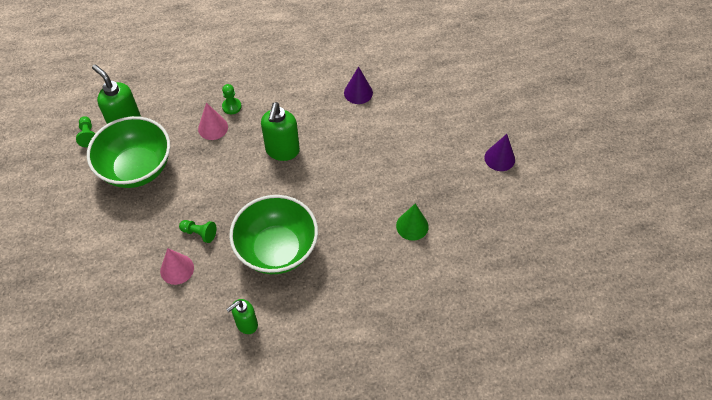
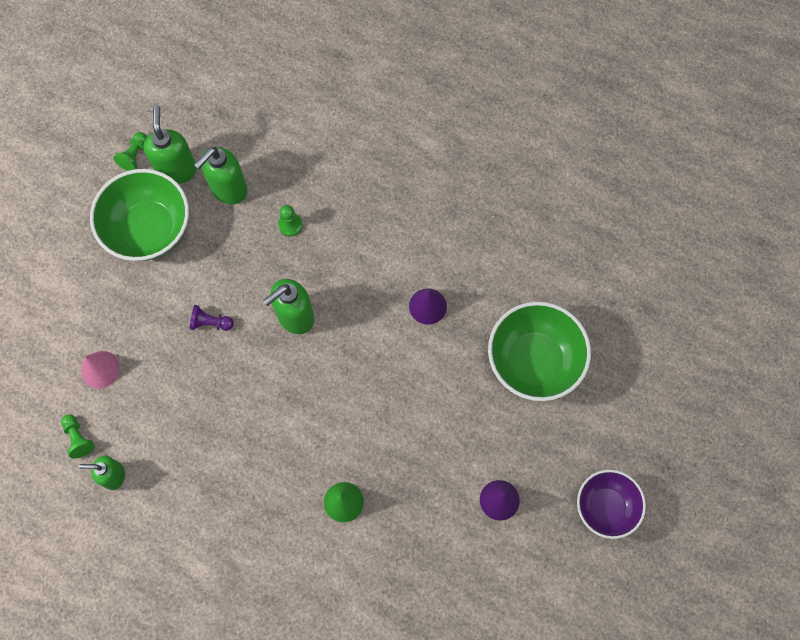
camera: 40 degrees right, 15 degrees up
green pawn [179,220,217,243] -> green pawn moved to [61,414,95,459]
pink cone [198,102,228,140] -> none
green bowl [229,195,318,274] -> green bowl moved to [488,302,591,401]
none -> purple pawn [190,305,234,331]
none -> green soap dispenser [194,147,247,204]
none -> purple bowl [577,470,646,539]

